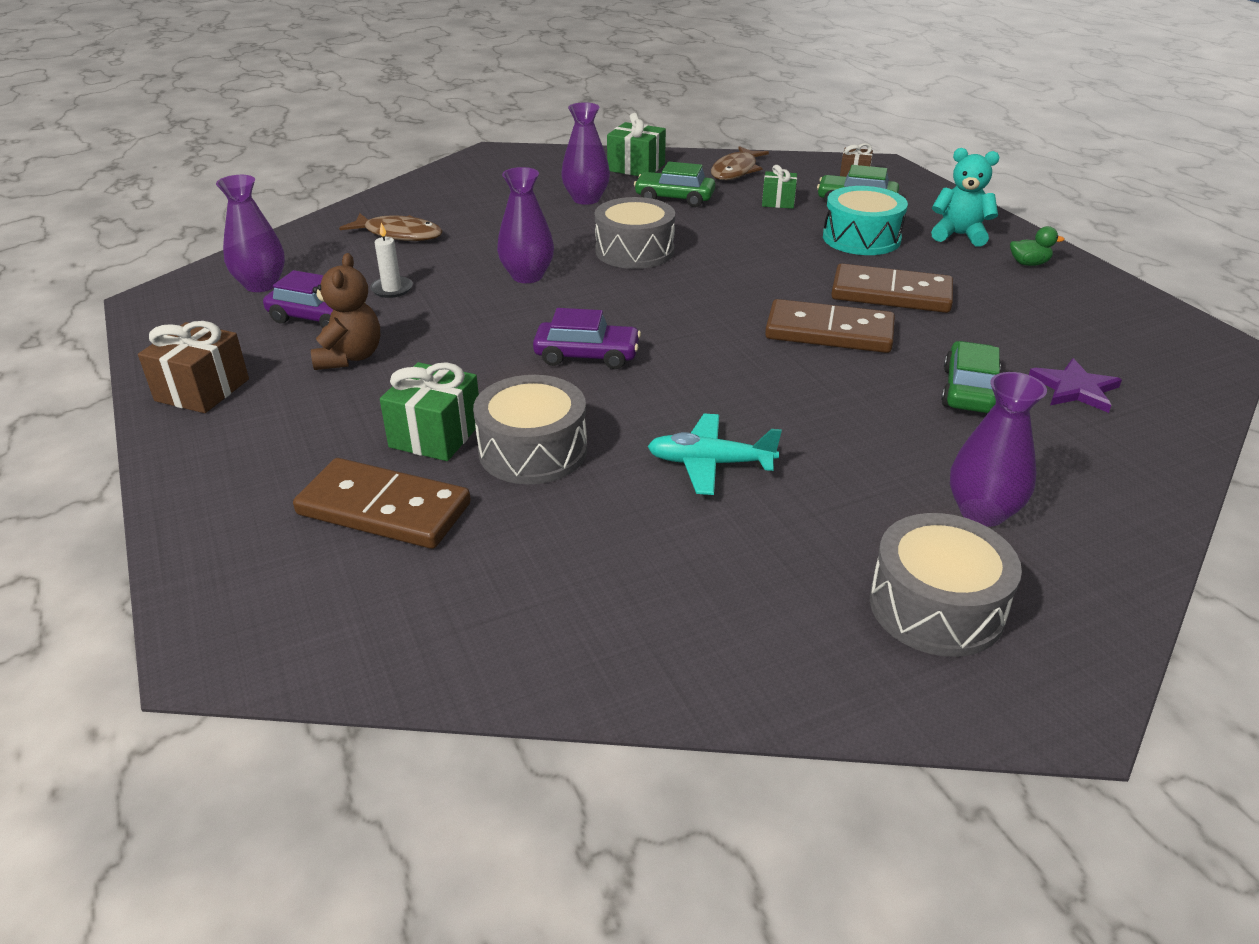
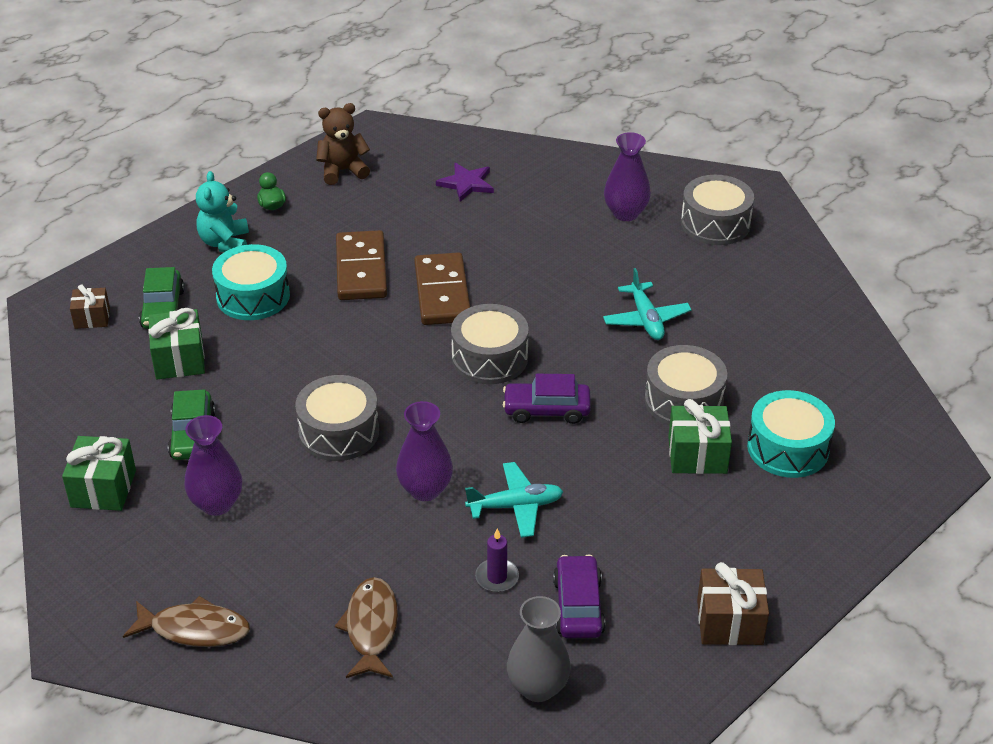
camera: 110 degrees left, 5 degrees up
purple vase [216,175,285,292] -> grey vase [507,596,571,702]
brown domino [293,458,471,549] -> turquoise drum [747,390,835,478]
brown teddy bear [311,253,380,370] -> brown teddy bear moved to [316,103,370,185]
white candle [370,223,413,298] -> purple candle [475,529,519,592]
purple car [533,308,641,369] -> purple car turned 75 degrees counterclockwise [503,374,591,424]
brown fish [711,146,769,180] -> brown fish moved to [123,596,250,647]
green gift [762,165,797,209] -> green gift [148,308,205,379], size x1.54
green car [941,341,1001,413] -> none
none -> grey drum [451,304,529,384]
none -> turquoise plane [465,462,563,538]

